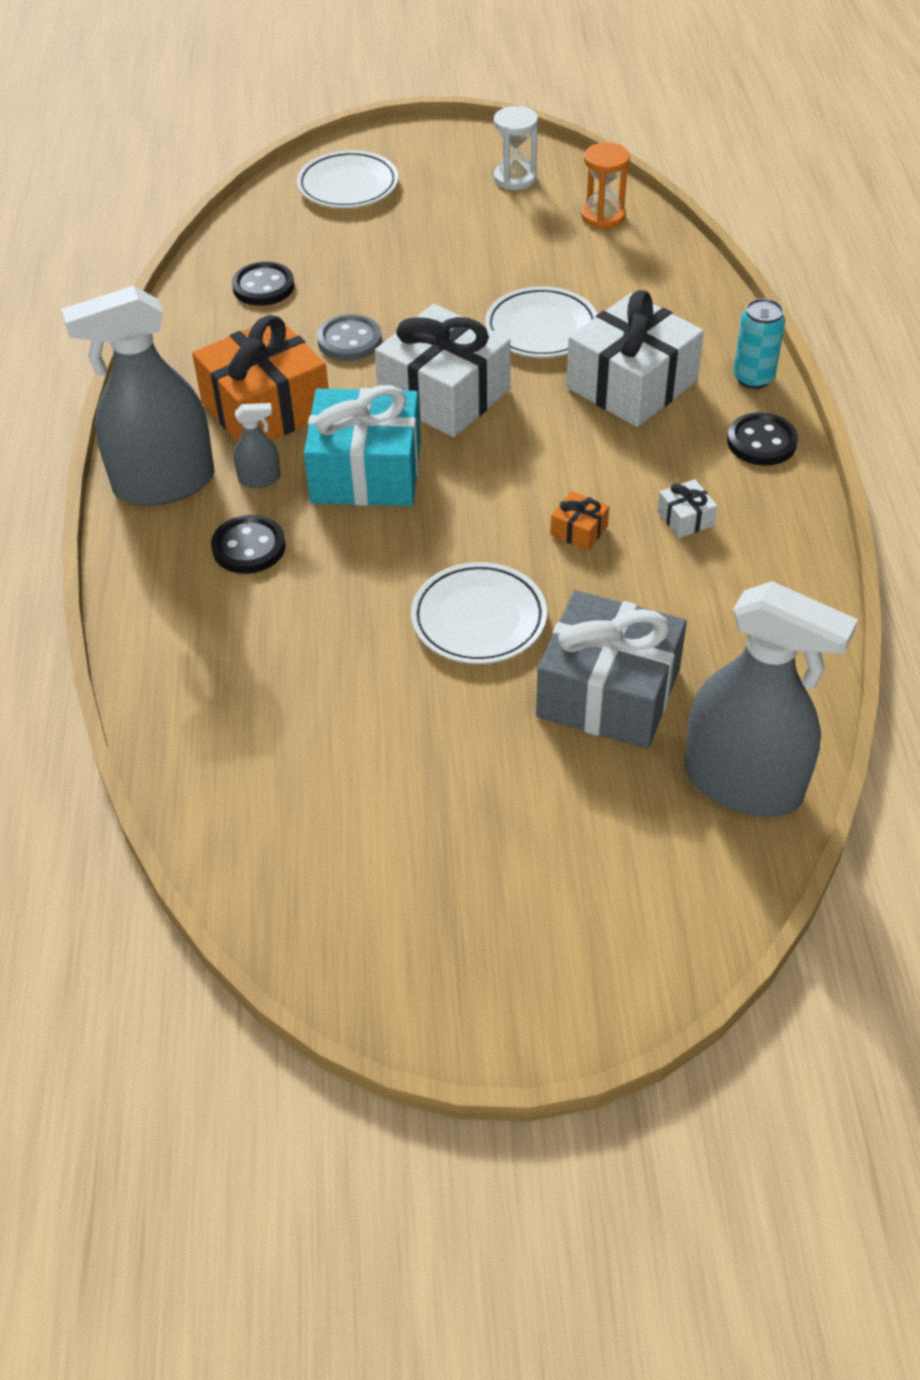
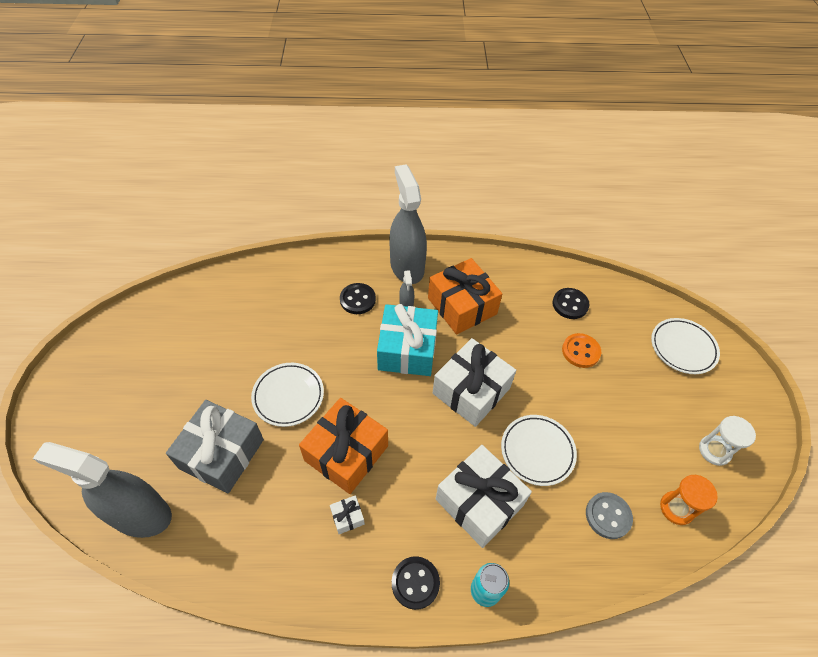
camera: 90 degrees right, 5 degrees up
grey button [317,314,382,361] -> grey button moved to [586,492,633,539]
orange gift [550,491,609,551] -> orange gift [299,398,388,494], size x2.44
grey spray bottle [684,581,858,817] -> grey spray bottle turned 75 degrees clockwise [33,442,172,538]
none -> orange button [562,333,601,368]

